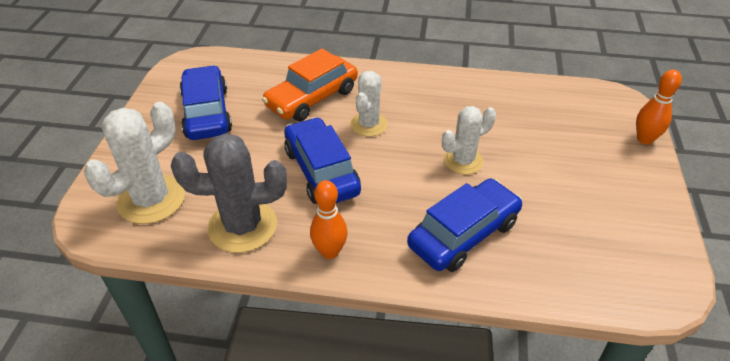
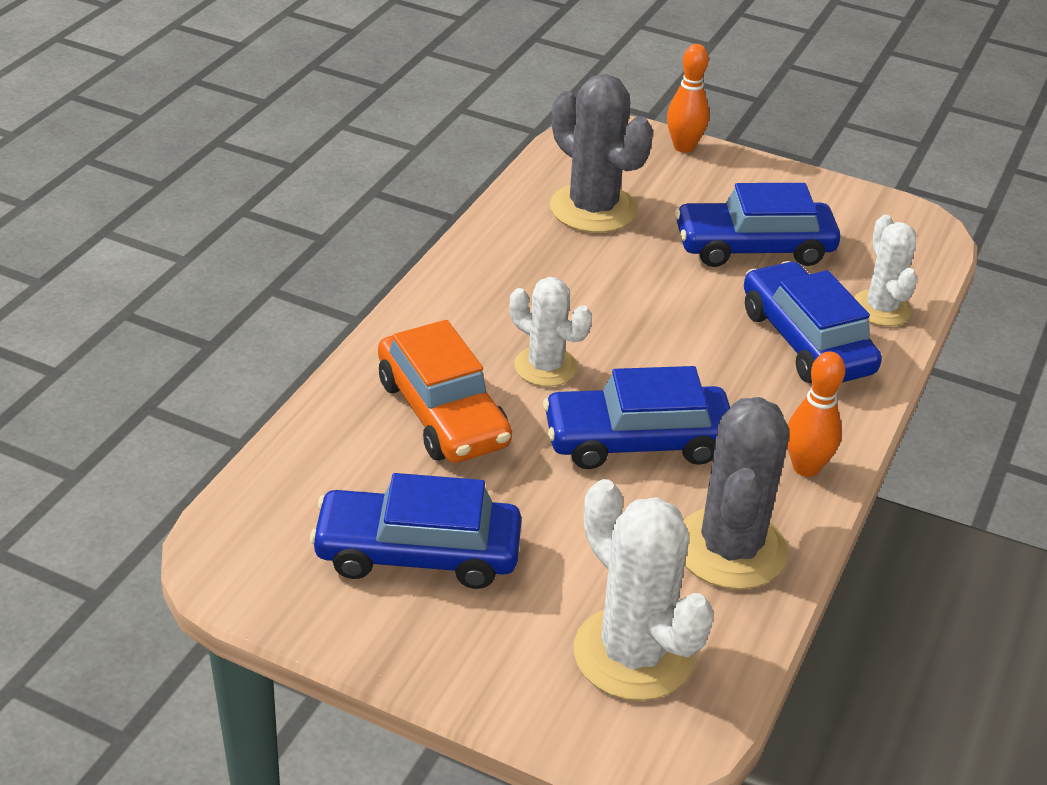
camera: 75 degrees left, 5 degrees down
white cactus [442,106,496,175] -> white cactus moved to [854,215,917,326]
none -> grey cactus [550,74,653,233]
none -> blue car [675,183,840,267]

